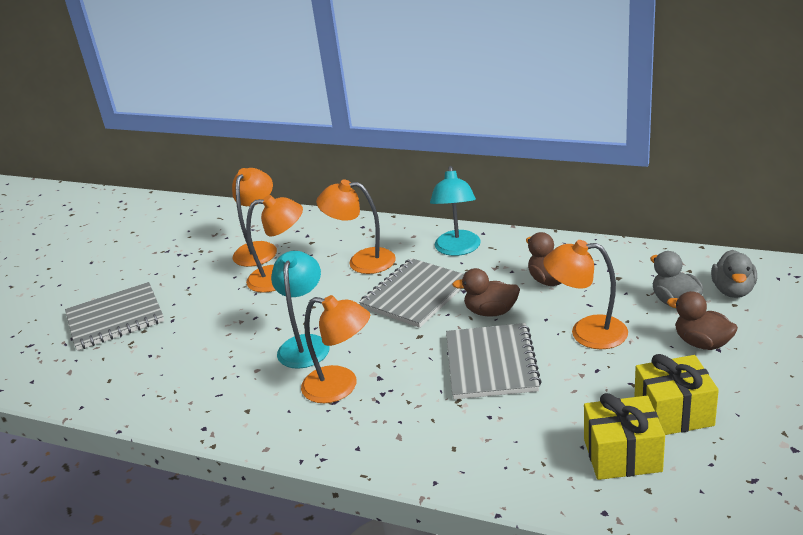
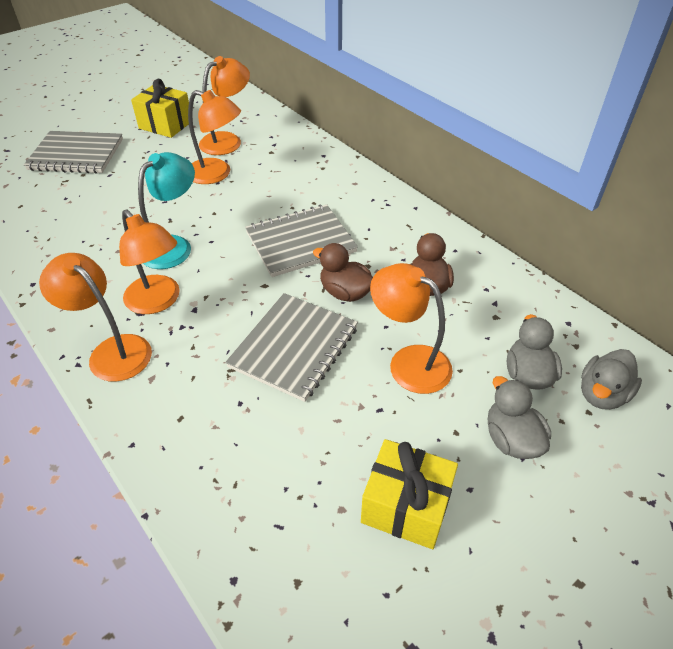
camera: 25 degrees right, 15 degrees up
orange lamp [316,180,396,274] -> orange lamp moved to [39,253,152,382]
turquoise lamp [430,166,481,256] -> none
yellow gift [584,393,665,480] -> yellow gift moved to [131,79,189,138]
brown duck [667,291,738,350] -> grey duck [488,376,551,459]

